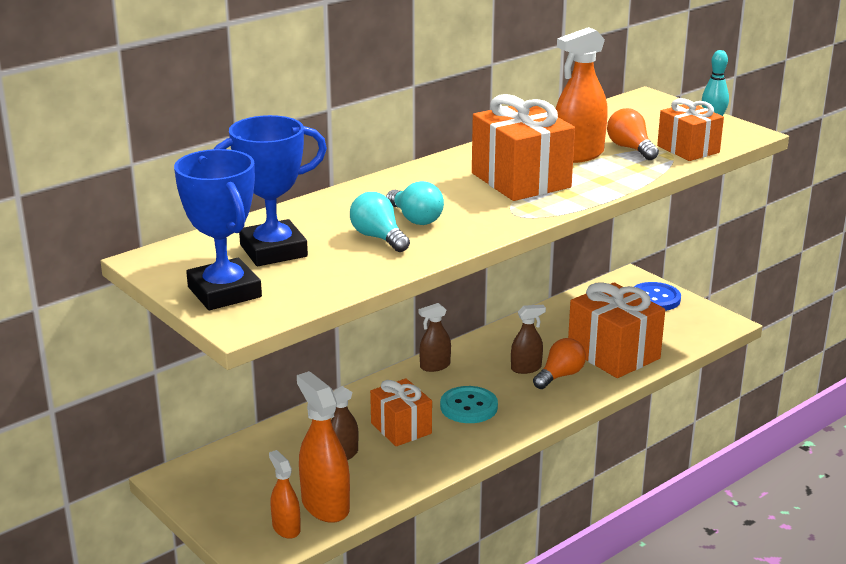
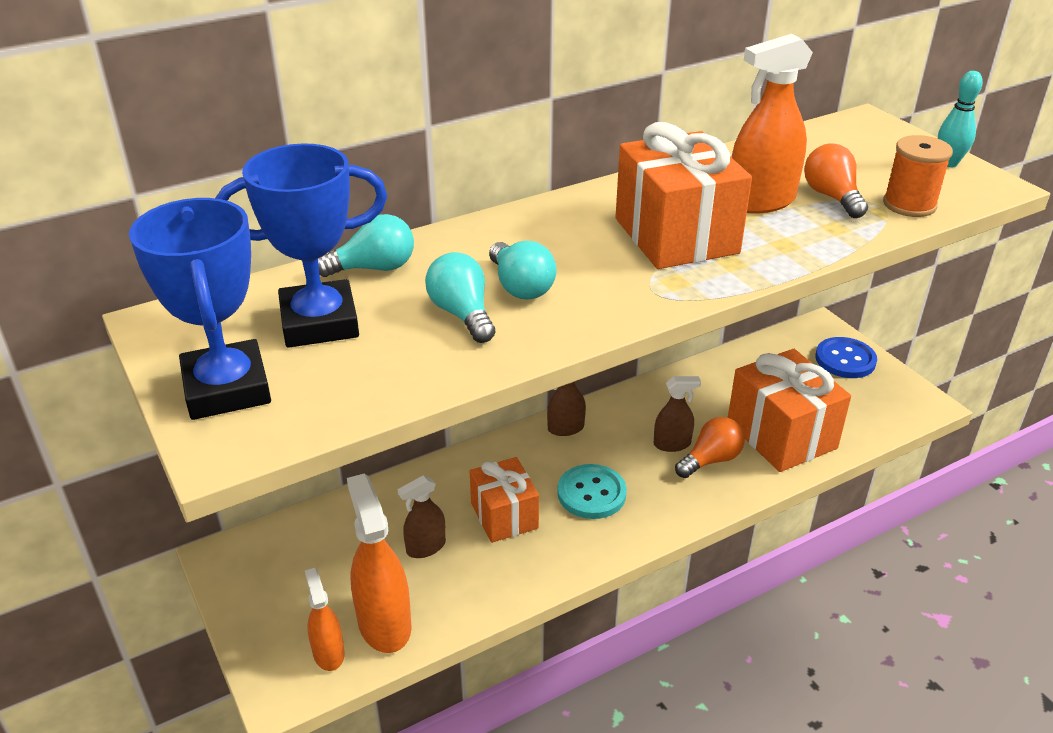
camera: 10 degrees right, 10 degrees up
orange gift [657,98,724,161] -> orange spool [883,135,953,217]
none -> turquoise light bulb [318,214,414,277]

